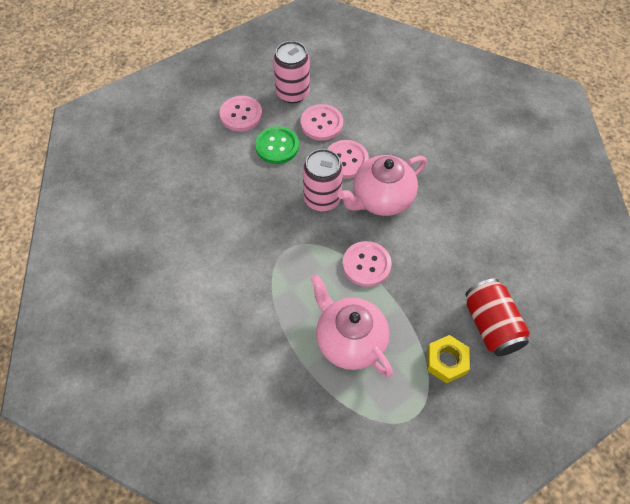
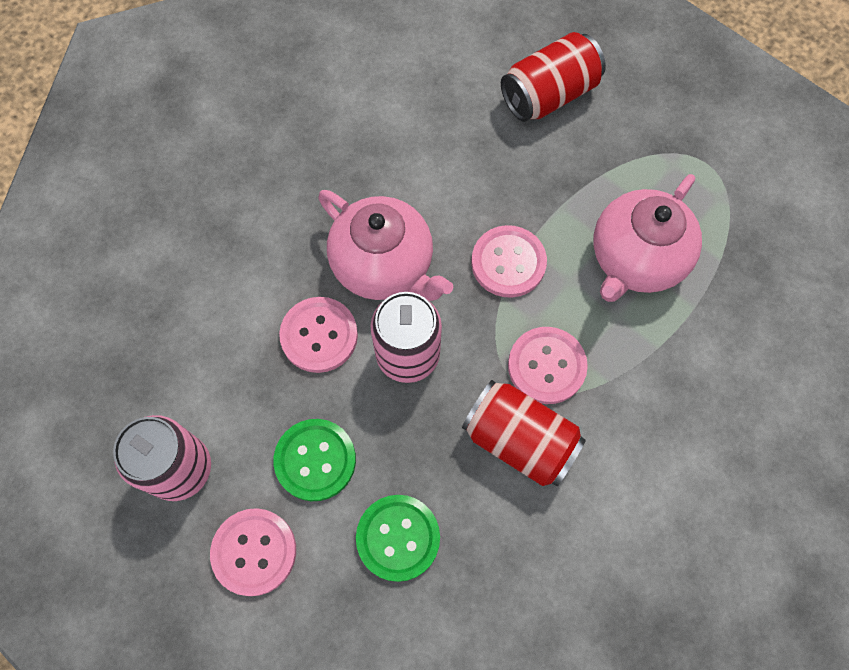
camera: 105 degrees left, 10 degrees up
pink button [301,104,343,141] -> pink button moved to [508,327,588,404]
yellow nut [427,335,470,383] -> none
none -> green button [356,495,440,582]
none -> red can [462,380,586,486]

